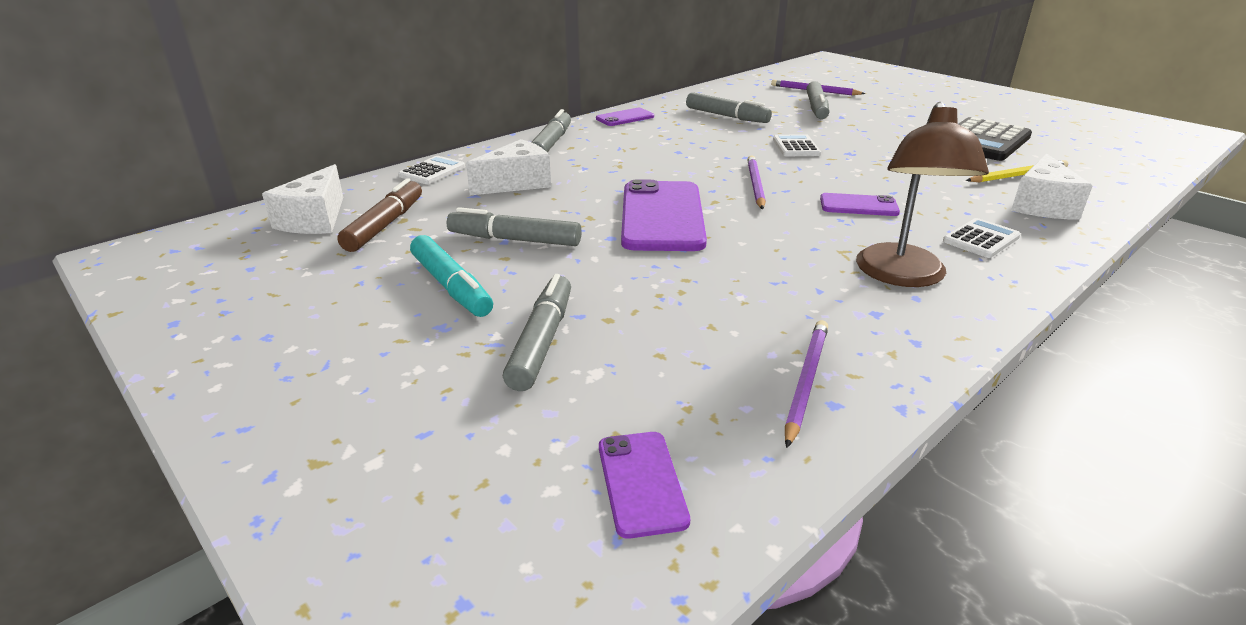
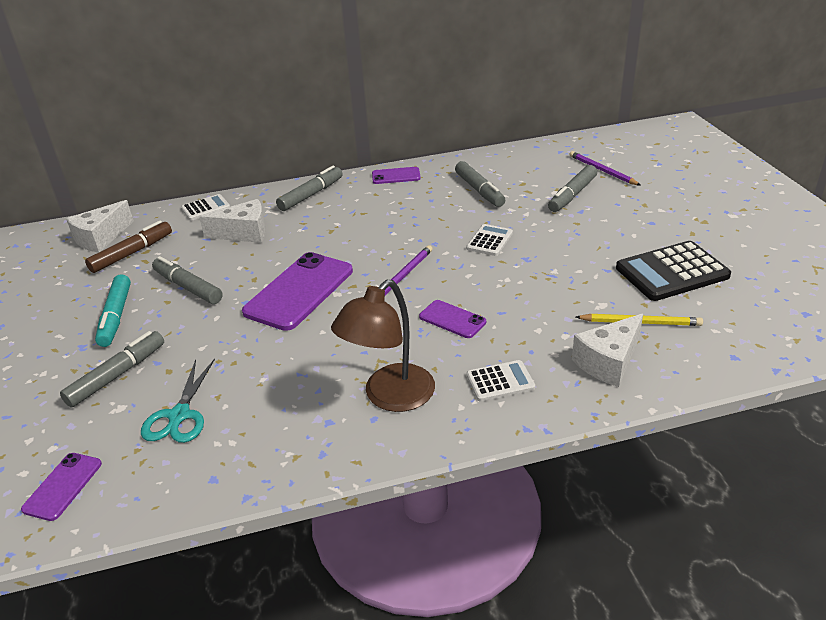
camera: 30 degrees right, 5 degrees up
purple pencil [785,320,828,448] -> none
none -> turquoise scissors [141,359,215,443]

